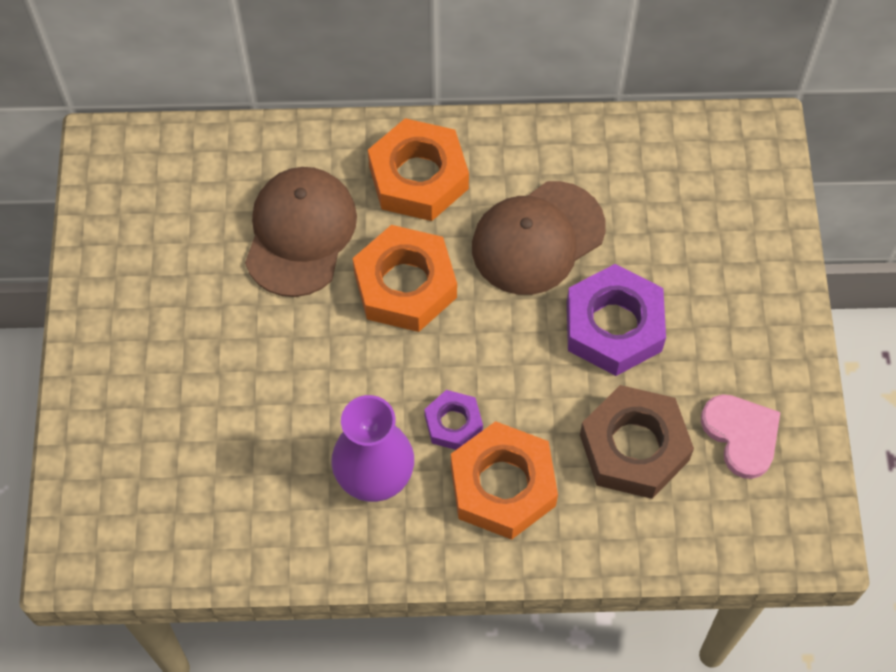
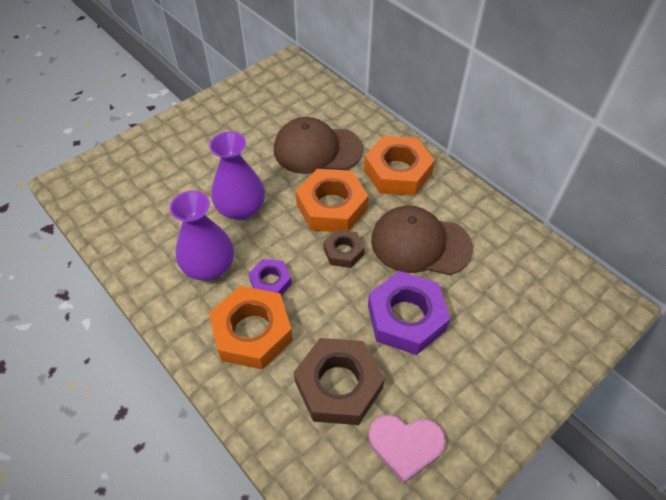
camera: 50 degrees right, 10 degrees down
brown cap [245,167,357,297] -> brown cap turned 150 degrees counterclockwise [274,117,363,174]
pink heart [701,394,780,479] -> pink heart turned 75 degrees clockwise [368,415,446,483]
none -> purple vase [209,132,265,220]
none -> brown nut [323,229,364,268]

